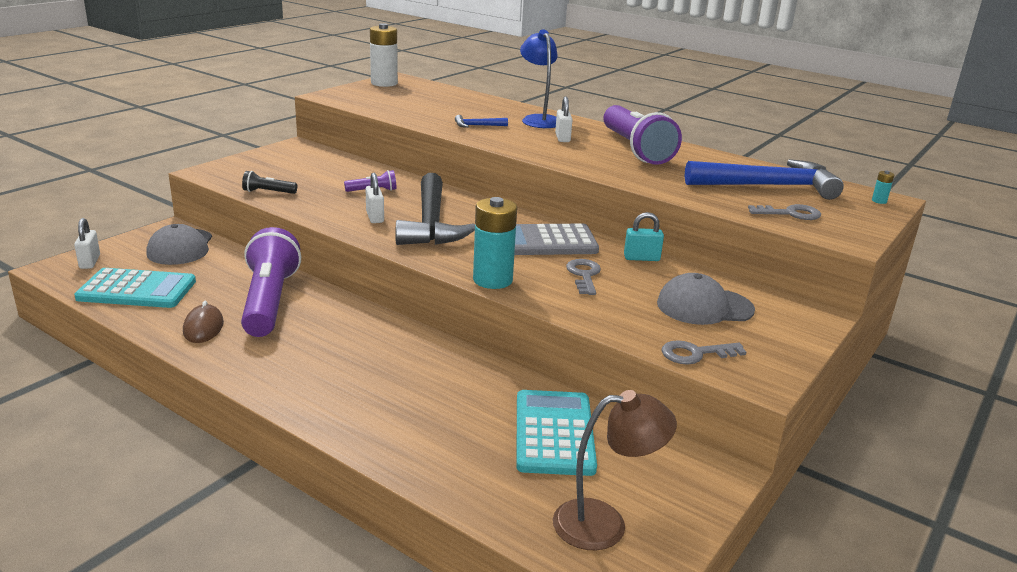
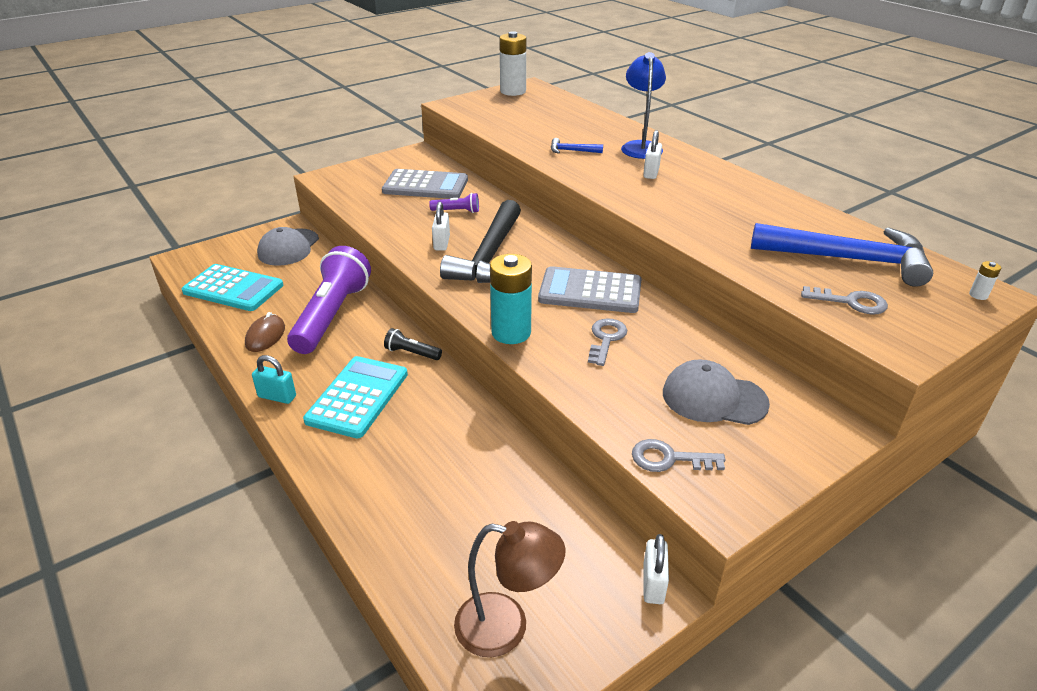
camera: 20 degrees right, 10 degrees up
white padlock [74,218,100,269] -> white padlock moved to [643,534,669,604]
black flashlight [242,171,297,194] -> black flashlight moved to [384,328,442,360]
turquoise calculator [516,390,597,476] -> turquoise calculator moved to [303,356,408,438]
purple flashlight [603,105,682,165] -> none
turquoise padlock [624,212,664,261] -> turquoise padlock moved to [252,355,296,404]
turquoise battery [872,170,894,204] -> white battery [969,261,1001,300]
none -> grey calculator [382,169,468,199]

